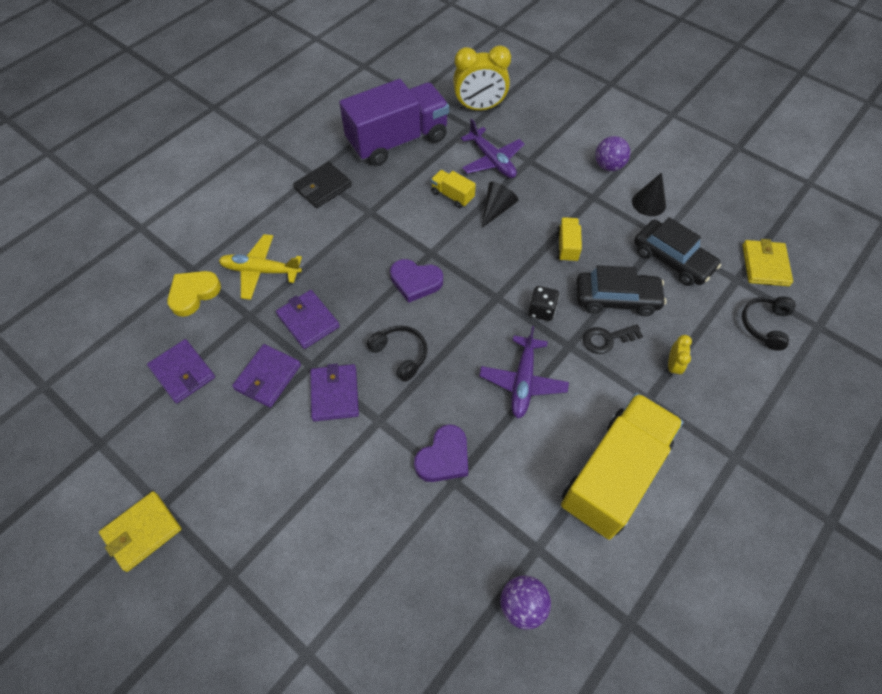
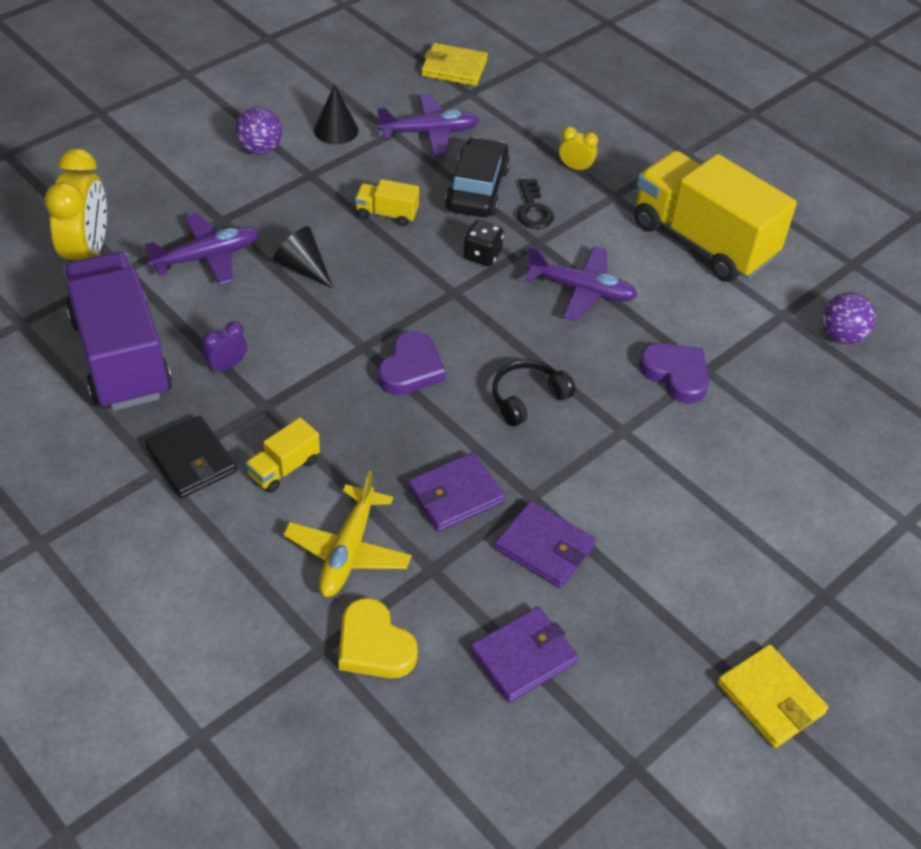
camera: 85 degrees left, 10 degrees down
purple wallet [310,364,359,422] -> none
yellow truck [431,170,476,208] -> yellow truck moved to [245,417,320,493]
black car [634,217,721,286] -> purple plane [377,94,479,156]
black headphones [742,297,796,351] -> none
none -> purple clock [202,321,247,373]

